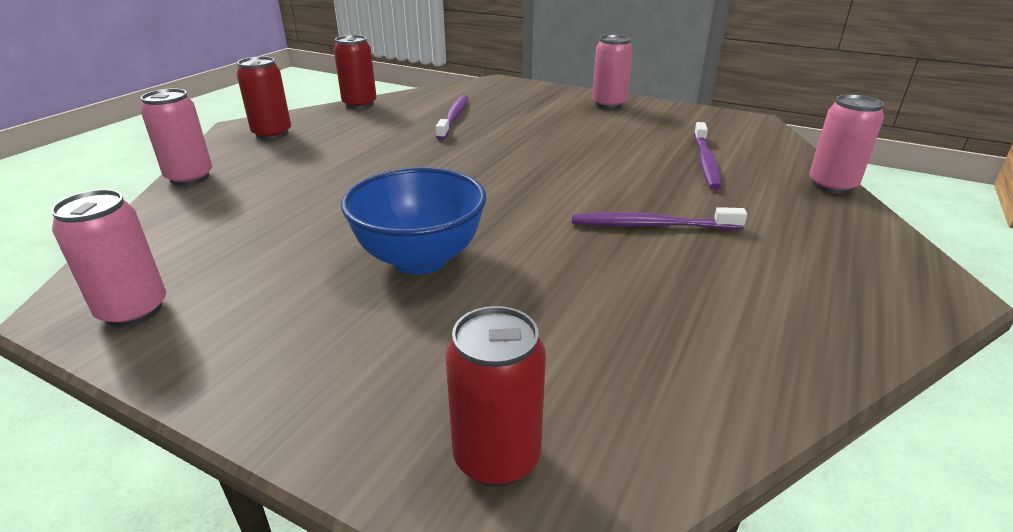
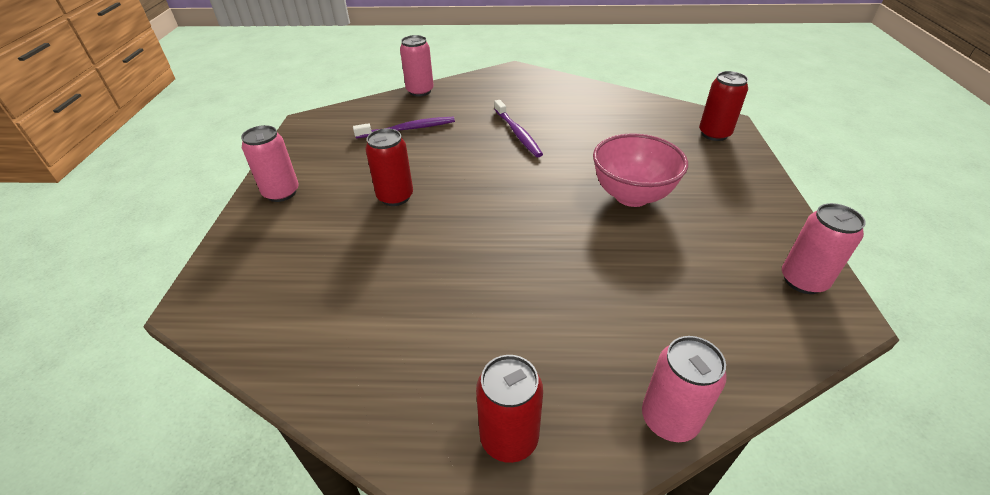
camera: 115 degrees left, 10 degrees up
red can [334,35,377,109] -> red can moved to [365,128,413,206]
blue bowl [341,167,486,275] -> pink bowl [593,133,688,207]
purple toothbrush [436,95,468,140] -> none

